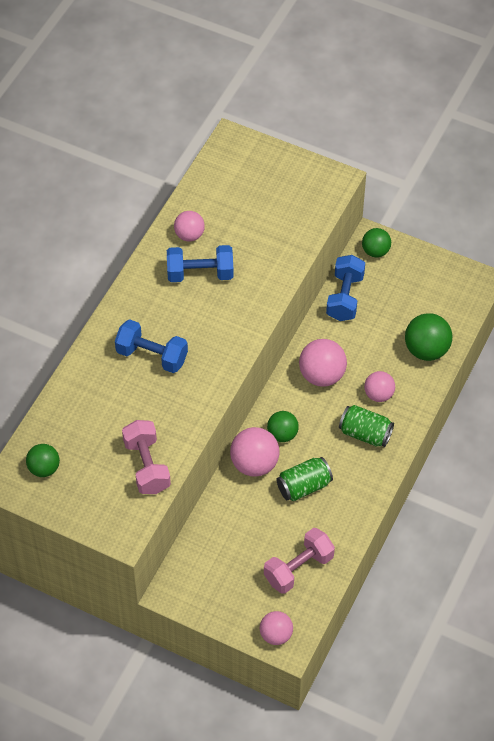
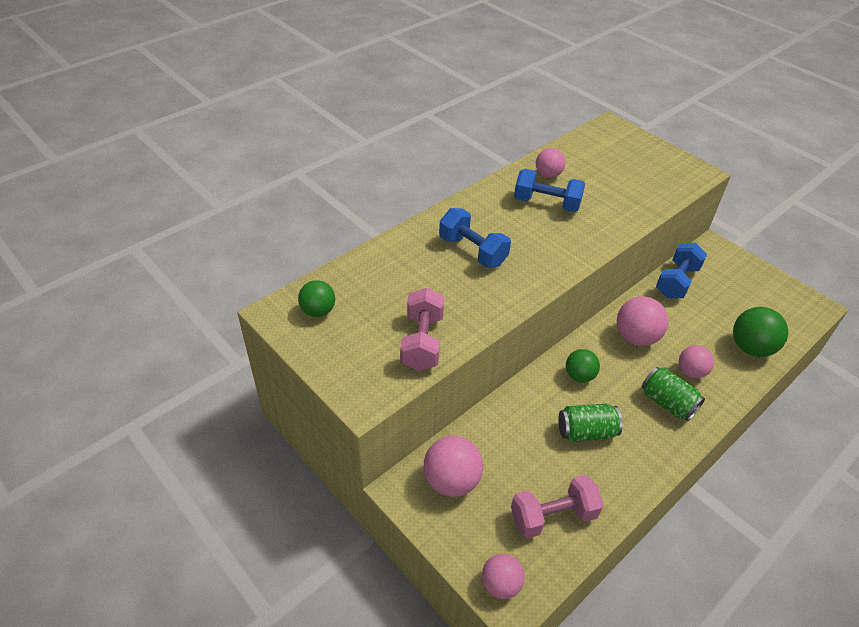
camera: 20 degrees right, 10 degrees down
pink ball [230,427,280,477] -> pink ball moved to [424,436,483,497]
green ball [362,228,391,257] -> none

